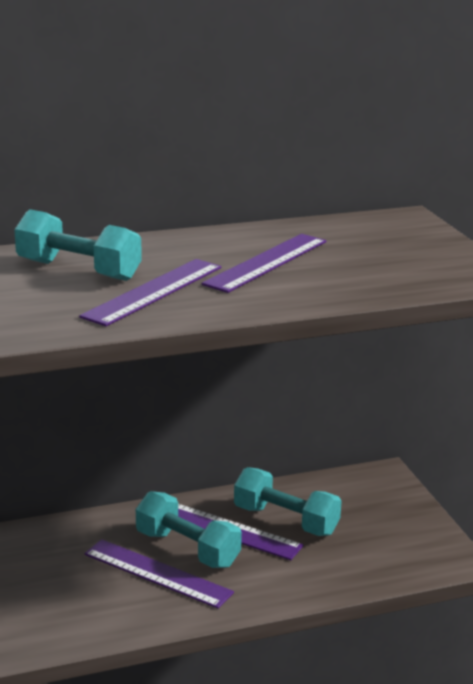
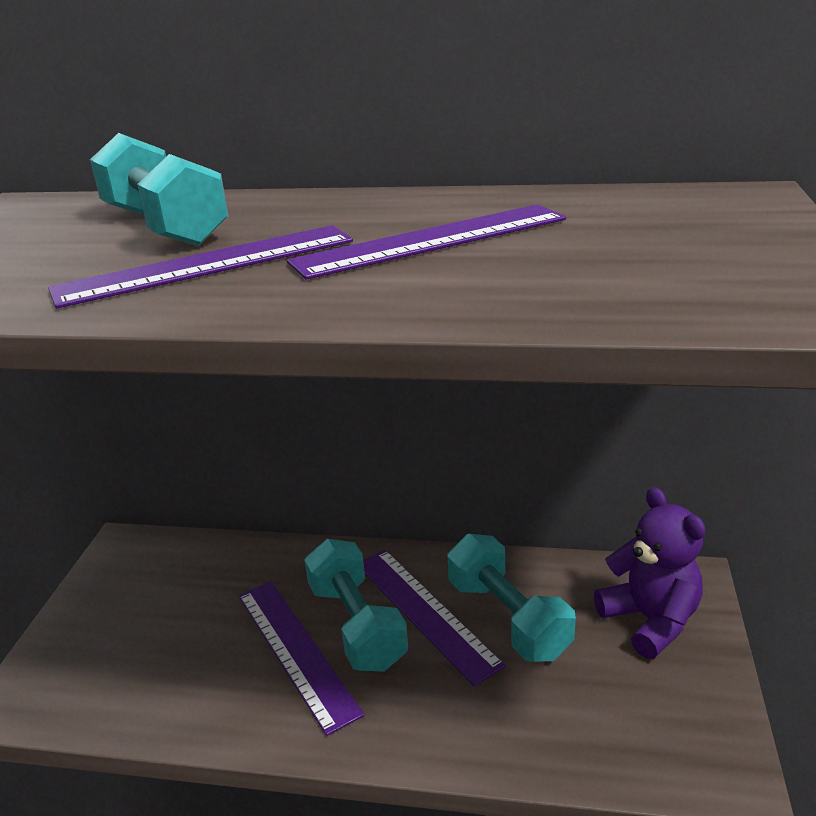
camera: 30 degrees right, 5 degrees up
none -> purple teddy bear [594,487,706,659]

